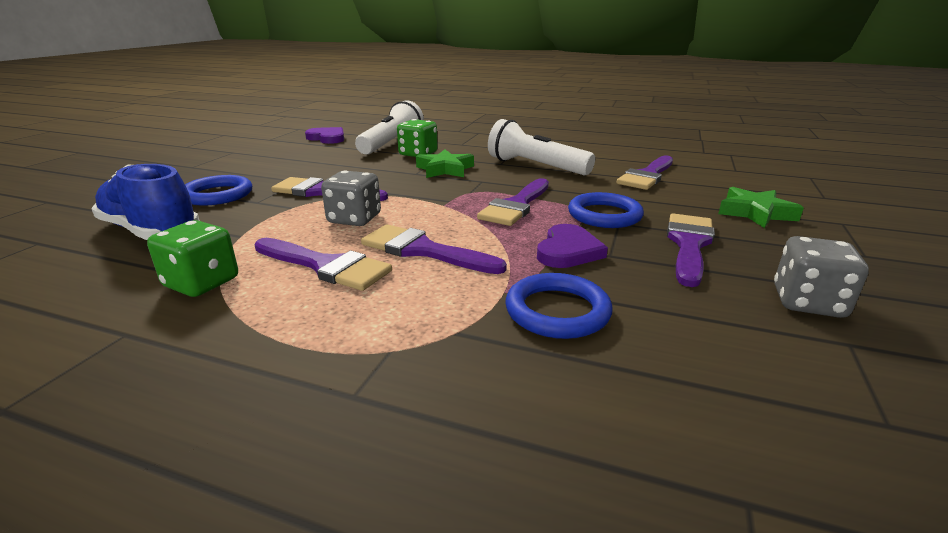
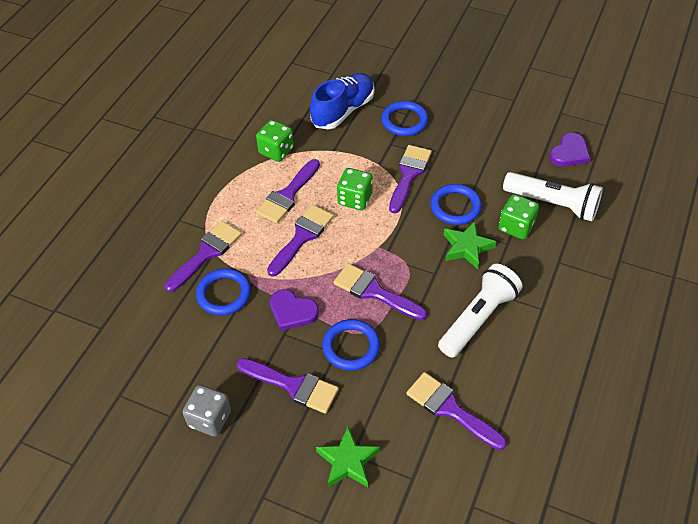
camera: 95 degrees right, 25 degrees up
grey dice [321,170,381,226] -> green dice [337,168,373,210]
none -> purple brush [165,221,242,292]
none -> blue ring [430,184,482,225]

